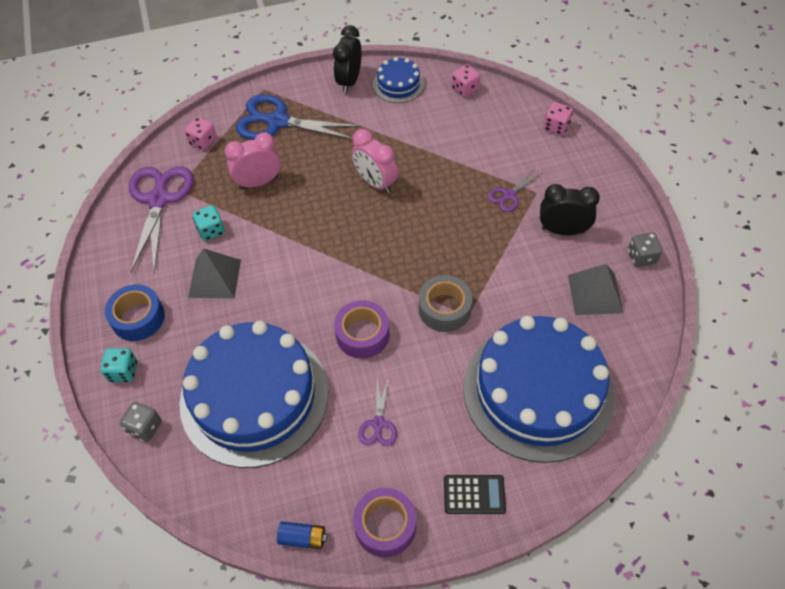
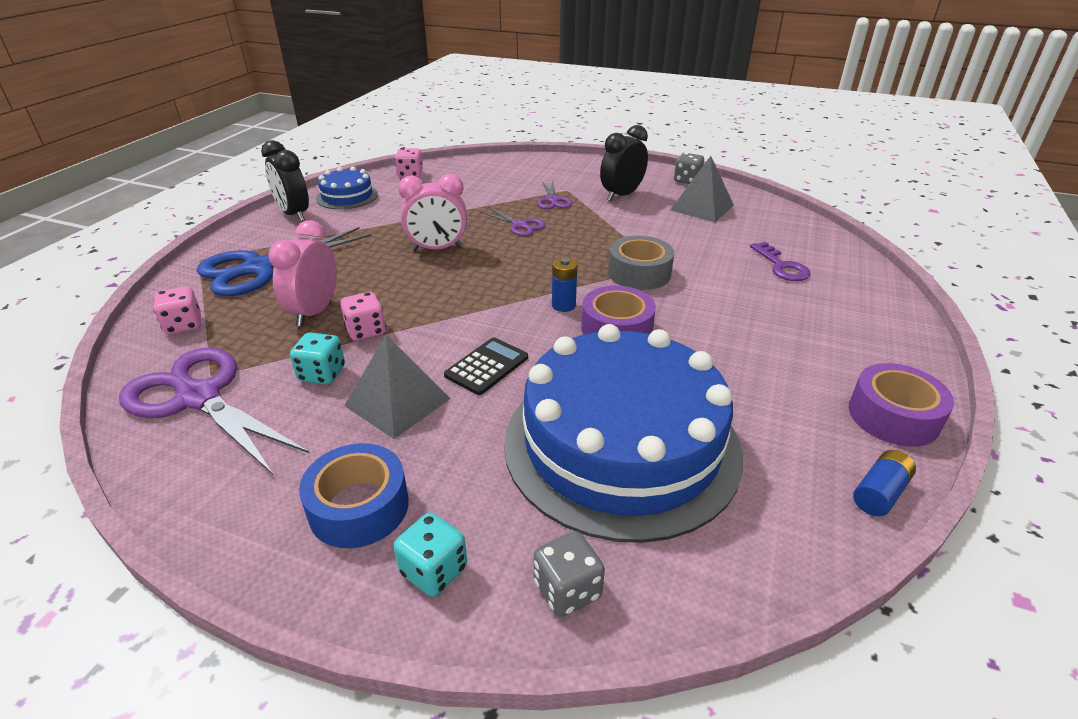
camera: 55 degrees left, 20 degrees down
purple scissors [359,377,397,446] -> purple scissors moved to [480,207,546,236]
black calculator [444,475,506,514] -> black calculator moved to [444,337,528,395]
blue cake [463,316,614,463] -> purple key [750,242,810,281]
pink dice [544,102,573,135] -> pink dice moved to [340,292,386,341]
none -> blue battery [552,258,578,312]

